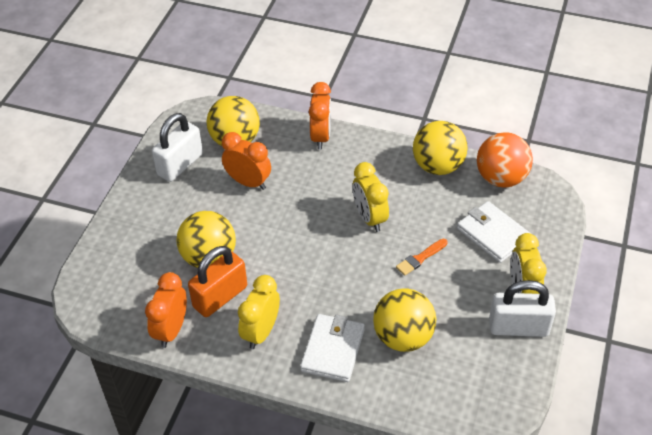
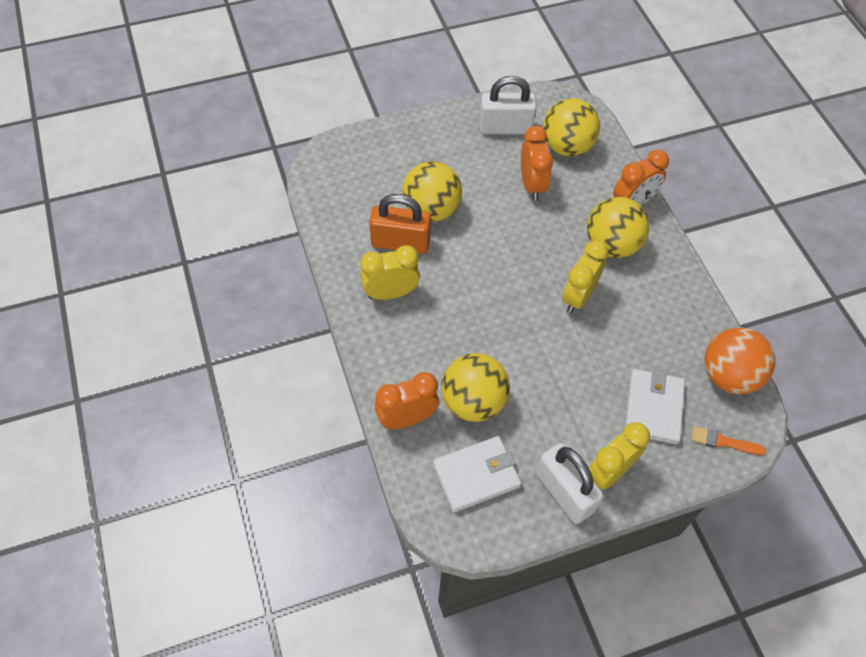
camera: 50 degrees right, 10 degrees up
orange clock [145,272,187,348] -> orange clock moved to [375,372,439,429]
white wallet [300,314,365,382] -> white wallet moved to [433,436,521,512]
orange brush [396,239,448,276] -> orange brush moved to [691,426,766,455]
yellow ball [413,121,468,175] -> yellow ball moved to [587,197,649,258]

